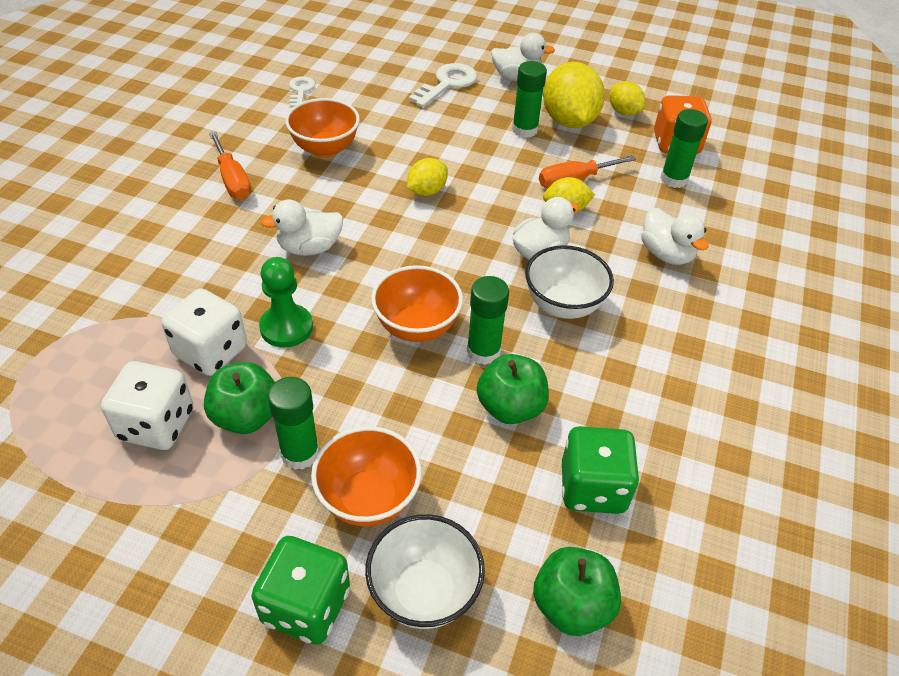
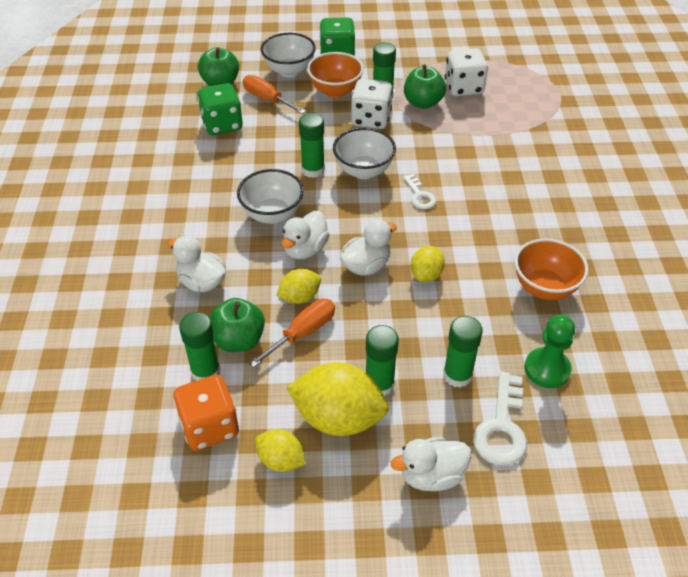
camera: 160 degrees right, 0 degrees up
white dice [162,288,247,376] -> white dice moved to [351,79,393,129]
orange screwdriver [209,132,251,200] -> orange screwdriver moved to [243,75,306,114]
green pawn [259,257,313,348] -> green pawn moved to [524,315,575,388]
white duck [261,200,343,256] -> white duck moved to [340,220,397,276]
white key [289,76,315,108] -> white key moved to [403,174,436,209]
orange bowl [371,265,463,342] -> white bowl [333,128,396,179]
green apple [477,354,549,424] -> green apple moved to [209,298,265,352]
yellow lemon [543,62,605,128] -> yellow lemon turned 45 degrees counterclockwise [287,362,389,436]
none -> green glue stick [443,316,483,388]

